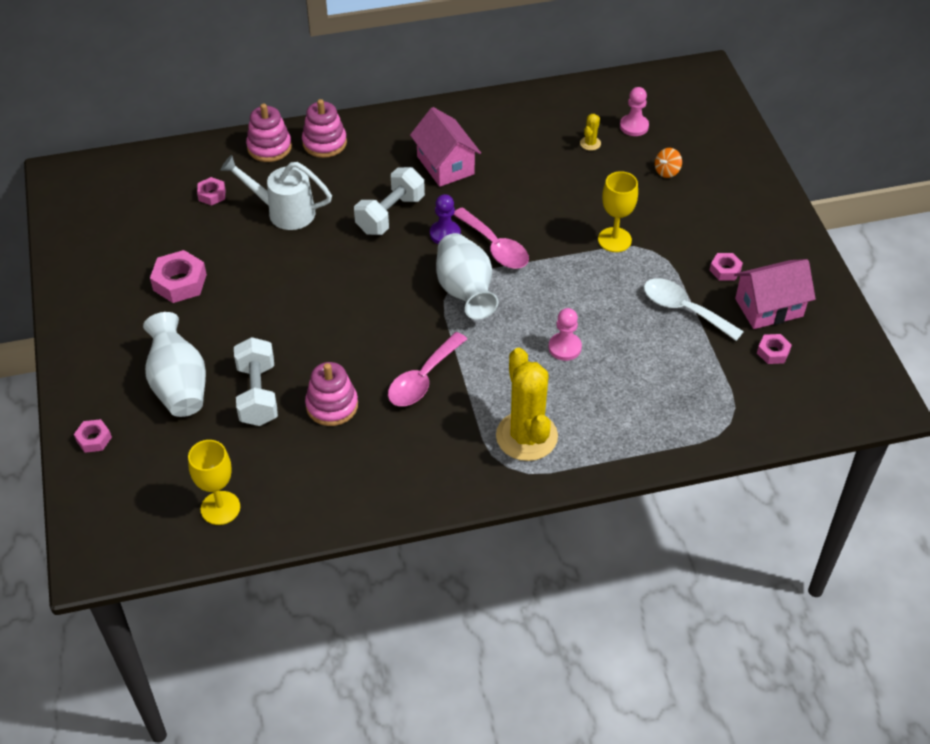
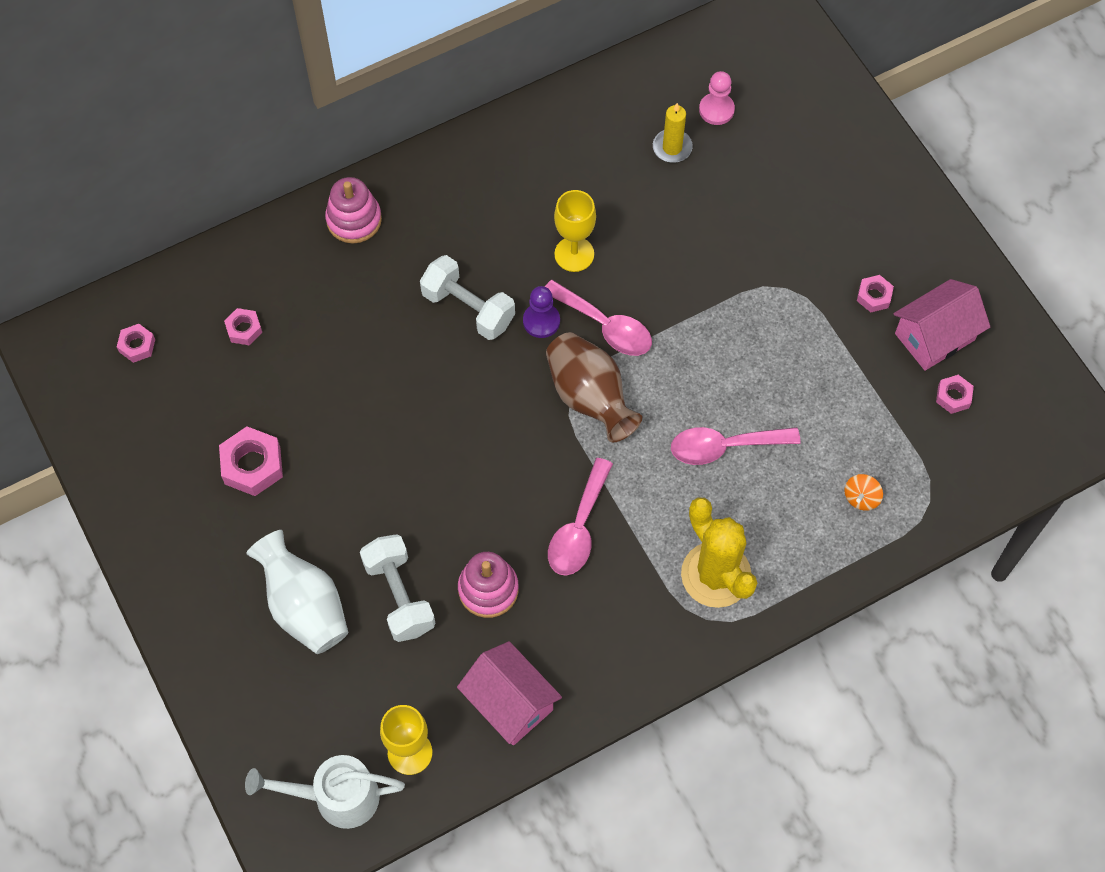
camera: 15 degrees left, 15 degrees up
pink nut [74,419,112,453] -> pink nut moved to [117,324,155,363]
white watering can [220,155,332,230] -> white watering can moved to [245,755,405,829]
pink stacking toy [246,104,292,162] -> none
white dumbbell [354,167,425,235] -> white dumbbell turned 75 degrees counterclockwise [420,255,515,340]
pink house [410,107,481,187] -> pink house moved to [457,641,562,745]
white vase [436,233,498,320] -> brown vase [546,332,642,442]
pink pawn [549,308,582,361] -> pink spoon [671,427,801,465]
yellow cactus [580,114,601,151] -> yellow candle [653,103,693,163]
yellow goblet [598,171,638,252] -> yellow goblet moved to [554,190,596,272]
white spoon [644,278,744,341] -> none
orange spinning top [655,148,682,178] -> orange spinning top moved to [844,474,883,511]

